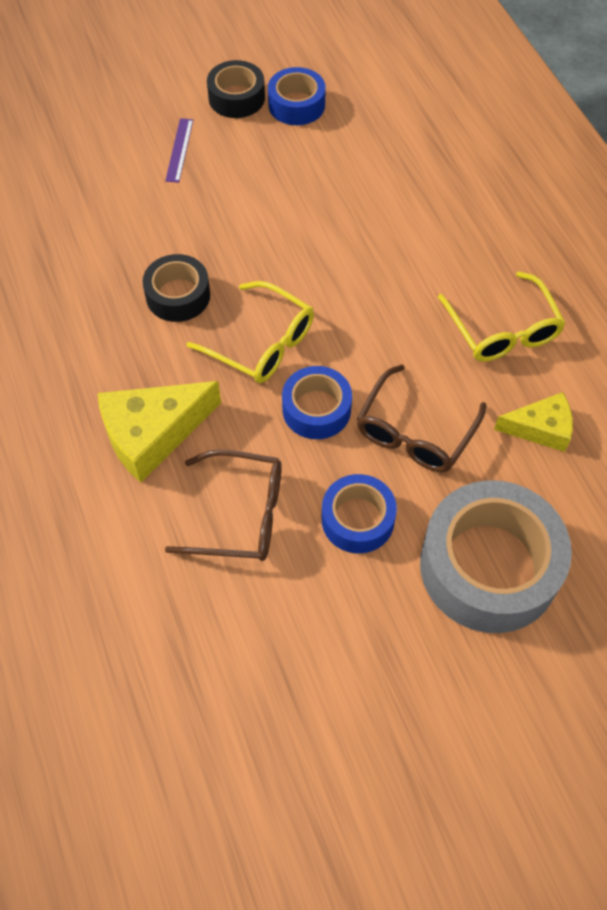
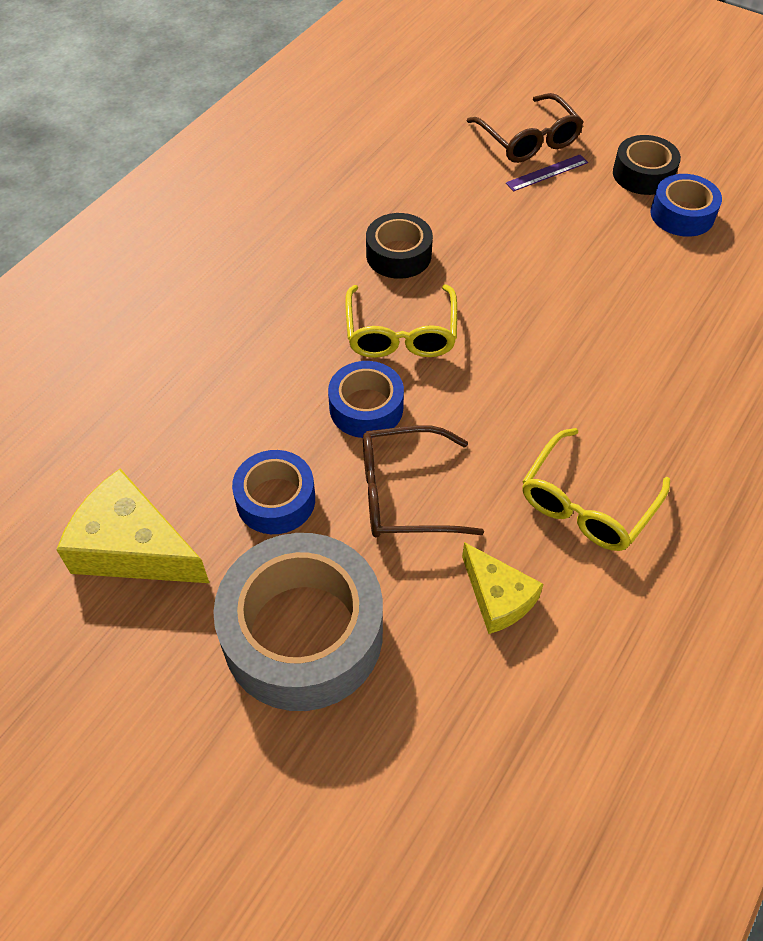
camera: 55 degrees right, 5 degrees down
yellow cheese [98,381,221,483] -> yellow cheese moved to [56,468,209,583]
brown glasses [165,449,282,561] -> brown glasses moved to [467,93,584,163]

